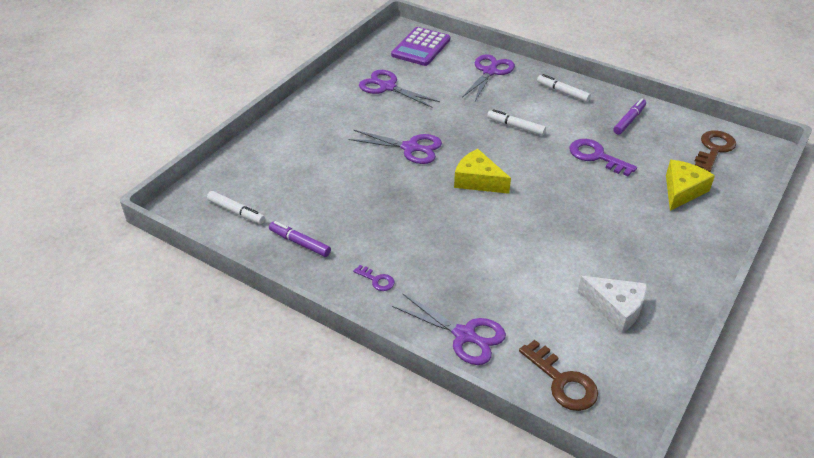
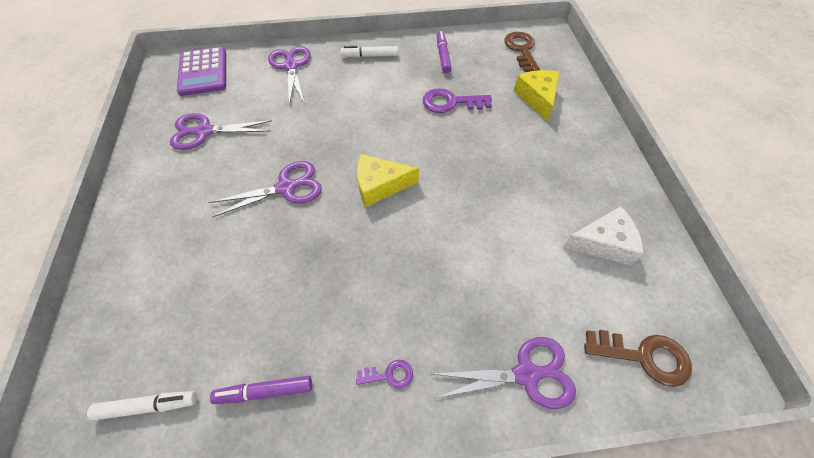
camera: 40 degrees left, 15 degrees up
white marker [487,109,546,136] -> none

